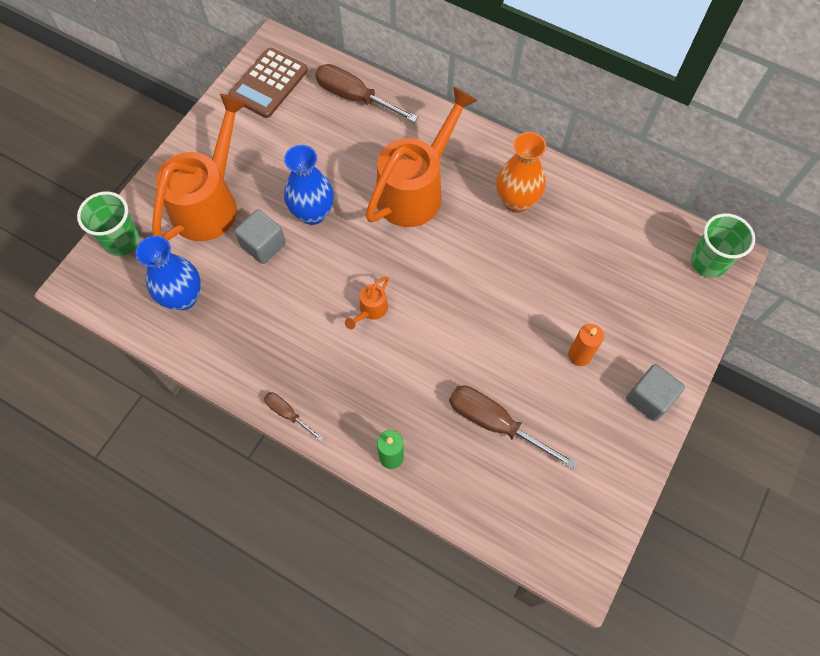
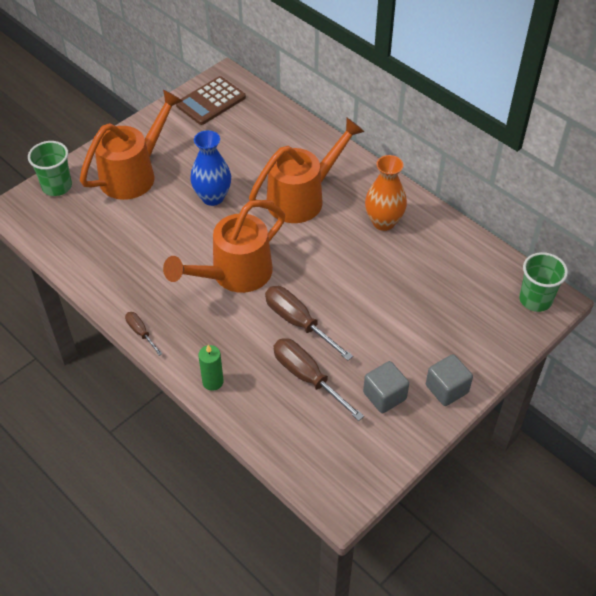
camera: 15 degrees right, 15 degrees down
blue vase [136,236,201,310] -> none
grey cube [235,209,286,264] -> grey cube moved to [363,361,409,413]
brown screwdriver [315,64,418,123] -> brown screwdriver moved to [265,286,353,361]
orange watering can [345,277,389,329] -> orange watering can [163,200,285,293], size x2.46
orange candle [568,324,604,366] -> none

